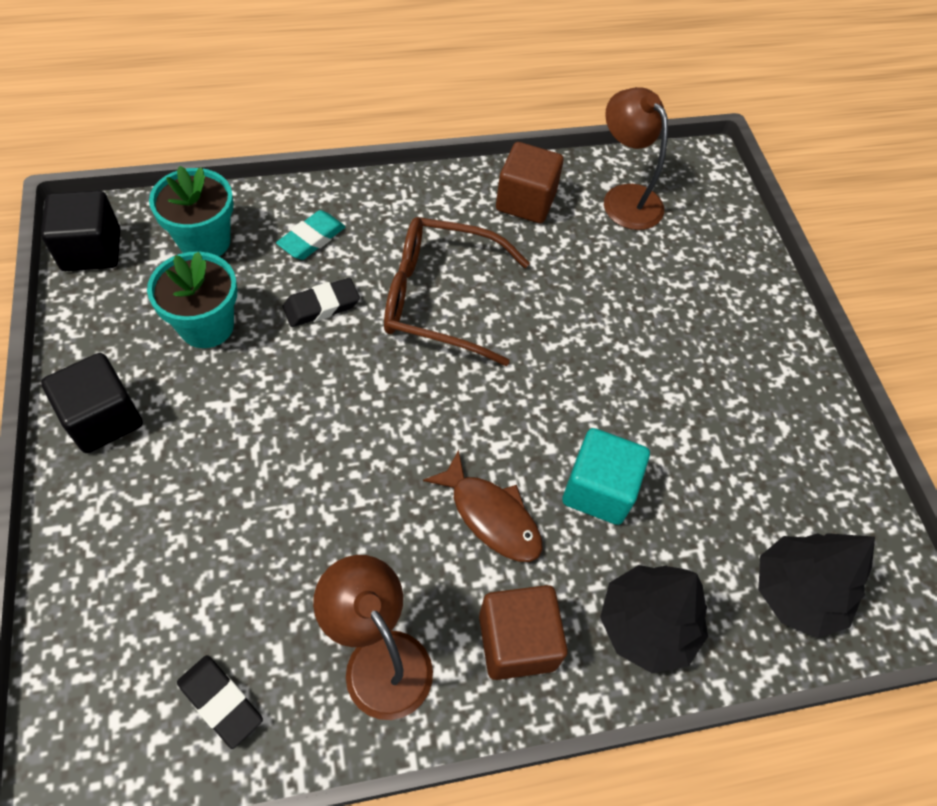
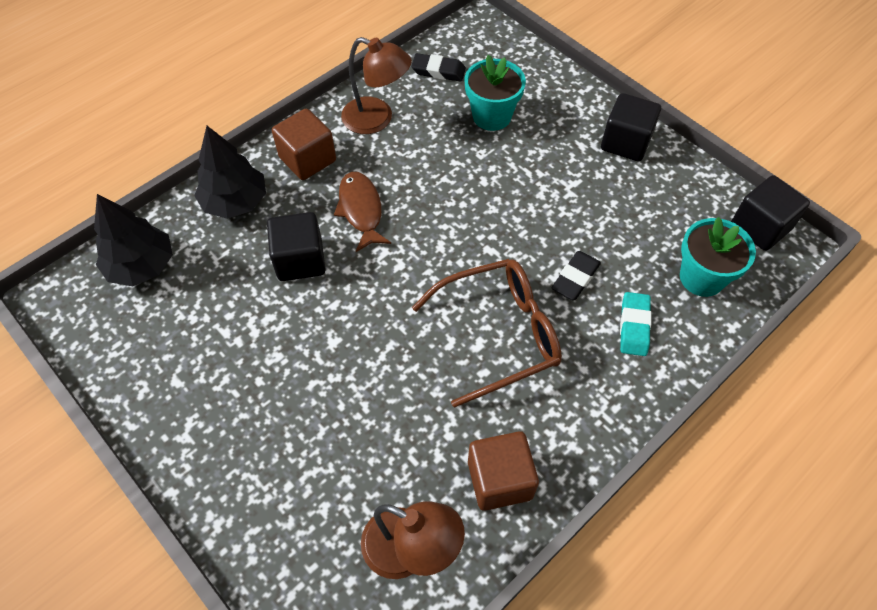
camera: 155 degrees right, 0 degrees up
turquoise flower pot [147,252,237,348] -> turquoise flower pot moved to [465,55,526,131]
brown fish [423,450,543,562] -> brown fish turned 60 degrees clockwise [334,172,391,252]
turquoise cube [562,428,650,525] -> black cube [267,212,326,281]

